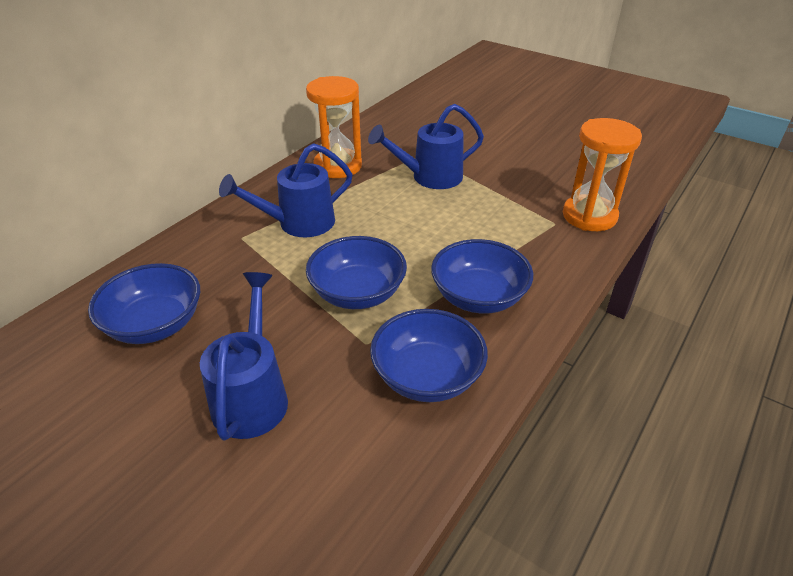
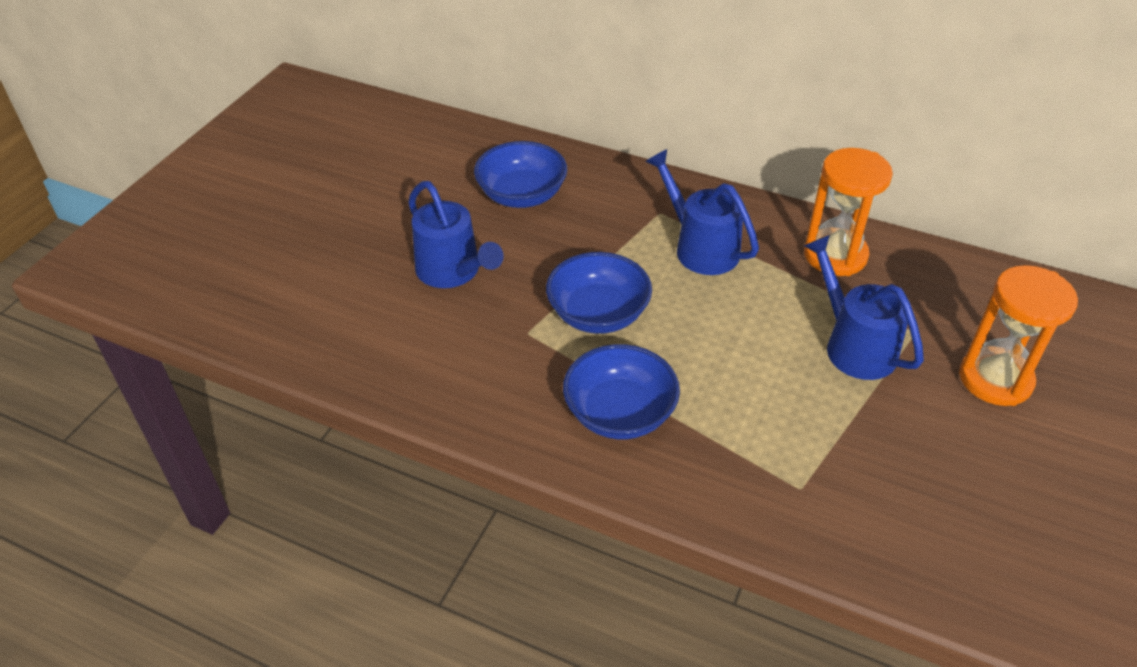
camera: 80 degrees right, 5 degrees up
blue watering can [200,272,288,440] -> blue watering can turned 60 degrees clockwise [408,181,504,288]
blue bowl [370,309,488,402] -> none
orange hourglass [563,118,642,231] -> orange hourglass moved to [959,265,1078,406]

